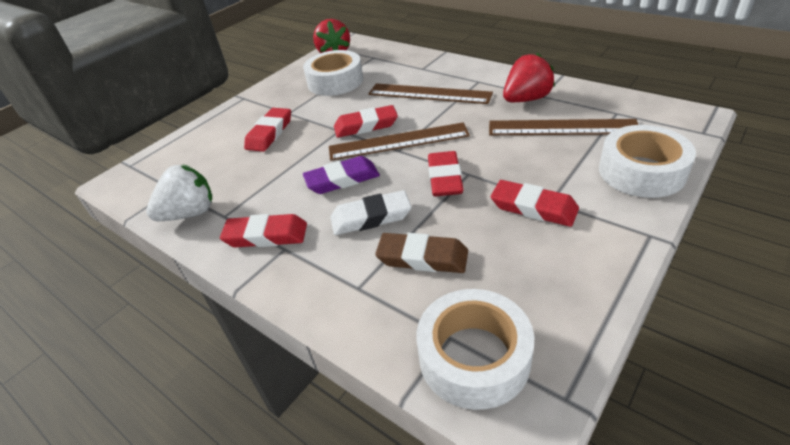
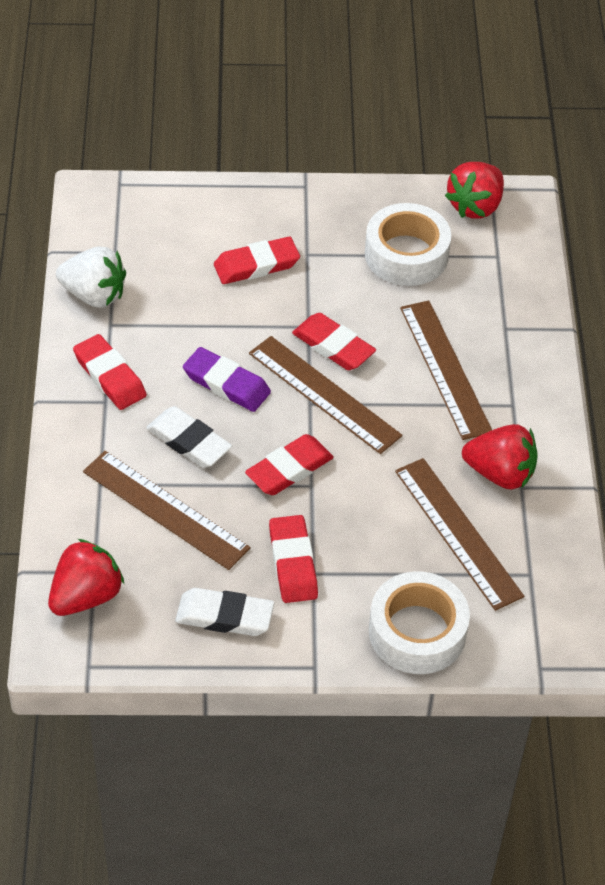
camera: 45 degrees right, 10 degrees up
brown eraser [375,233,468,273] -> brown ruler [83,451,250,570]
white tape [417,289,534,410] -> red strawberry [48,539,124,616]
none -> white eraser [175,588,274,636]

